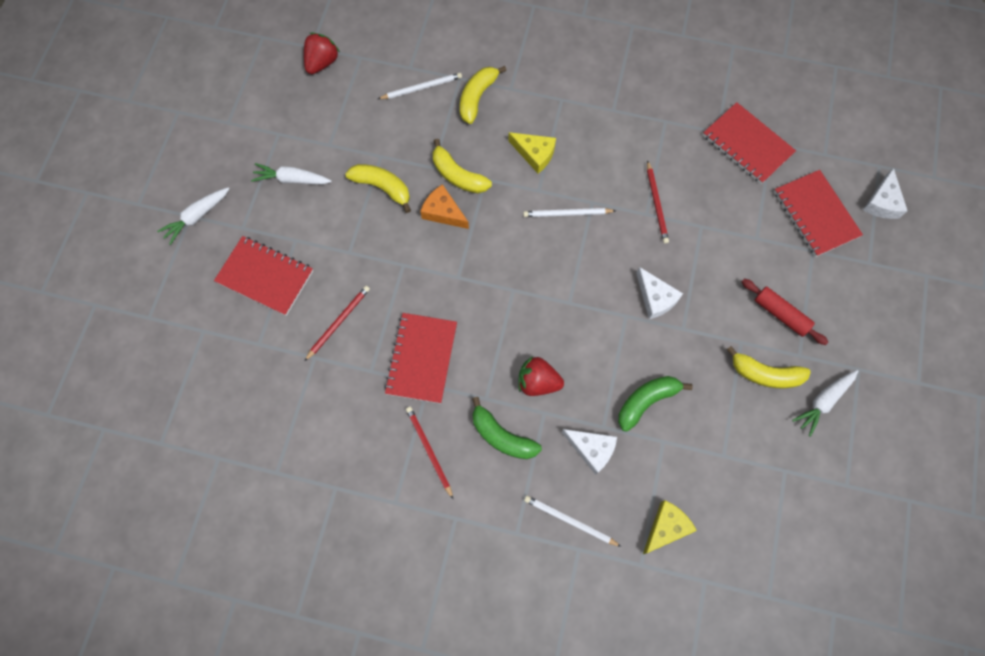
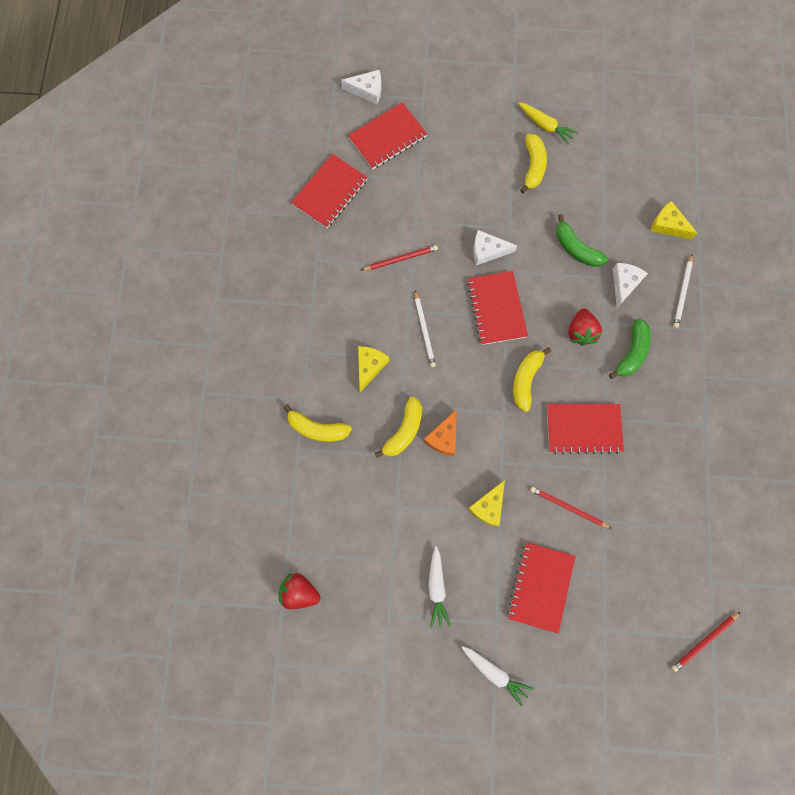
camera: 100 degrees left, 5 degrees up
yellow banana [345,164,411,213] -> yellow banana moved to [513,347,551,412]
white pencil [378,73,462,99] -> none
red pencil [406,407,453,499] -> red pencil moved to [672,612,740,672]
white cheese [636,267,683,319] -> white cheese turned 135 degrees counterclockwise [473,230,517,265]
red rolling pin [742,279,828,345] -> none
white carrot [792,370,858,437] -> yellow carrot [518,102,578,145]
none -> red notebook [467,271,528,345]
none -> yellow cheese [468,480,505,527]

